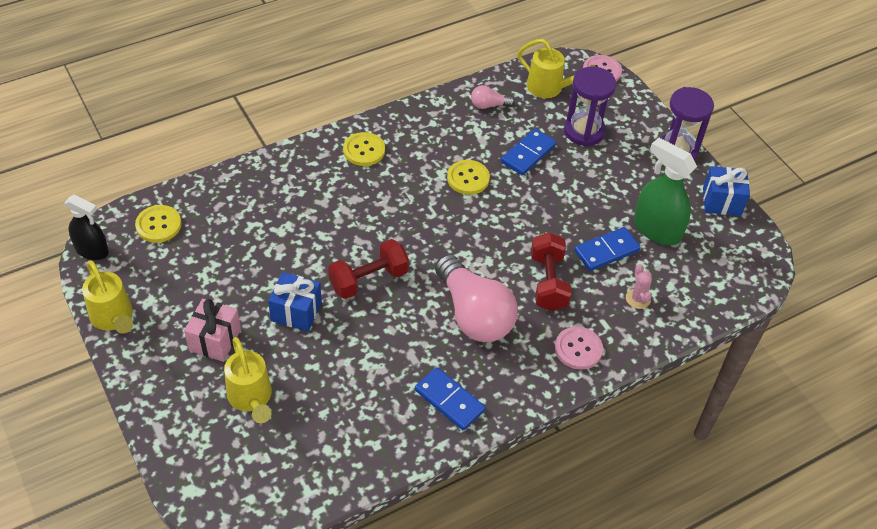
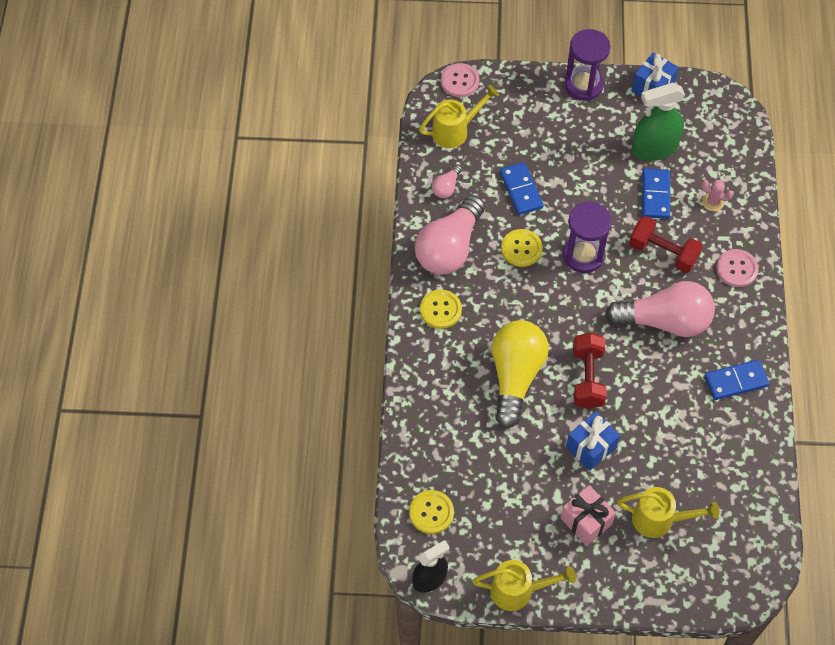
camera: 55 degrees left, 10 degrees up
purple hourglass [564,67,616,147] -> purple hourglass moved to [563,201,612,273]
none -> pink light bulb [415,195,485,275]
none -> yellow light bulb [492,320,549,428]

